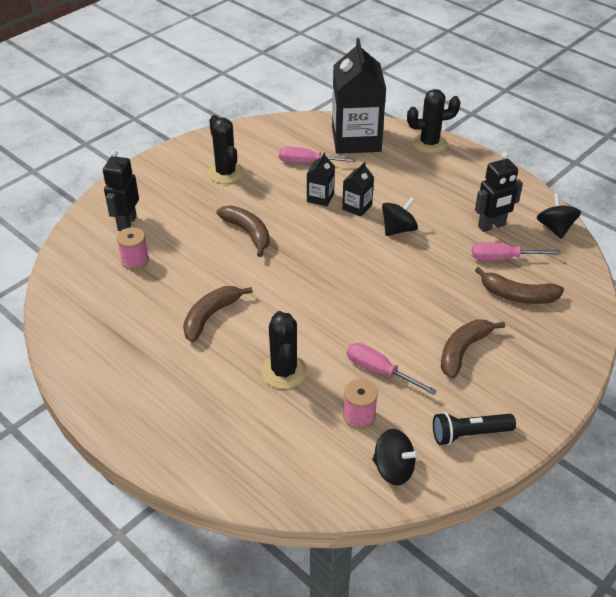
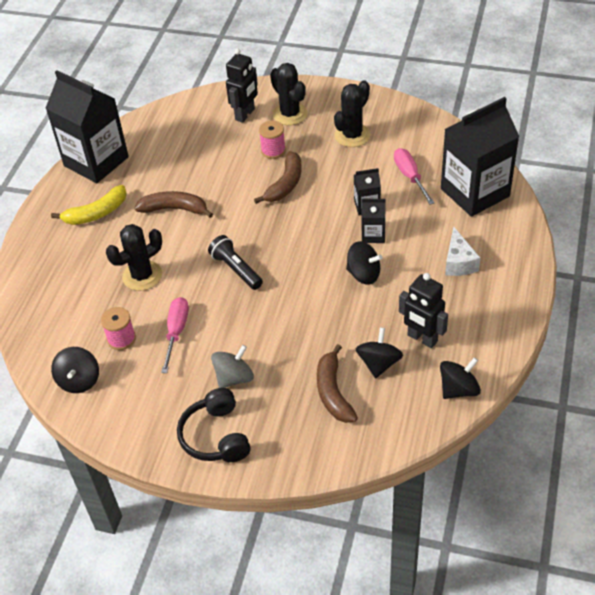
camera: 65 degrees right, 5 degrees up
black robot [103,150,139,231] -> black robot turned 135 degrees clockwise [226,48,258,123]
pink spool [116,227,149,270] -> pink spool moved to [259,121,286,159]
black cactus [407,89,460,153] -> black cactus moved to [270,63,307,125]
black flashlight [433,412,516,445] -> black flashlight moved to [208,235,263,290]
brown banana [441,320,505,379] -> grey spinning top [211,345,254,388]
pink screwdriver [472,242,561,261] -> black spinning top [356,328,403,378]
none -> black carton [46,70,129,183]
none -> yellow banana [51,185,127,225]
none -> black headphones [177,388,251,462]
none -> white cheese [445,227,480,276]

